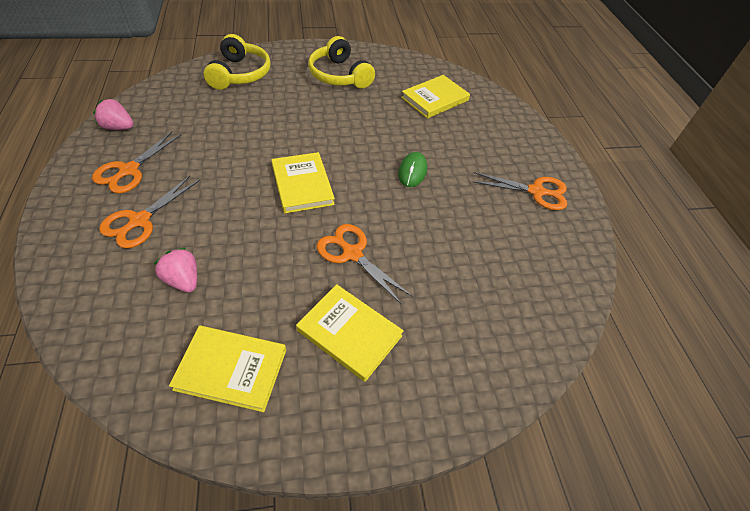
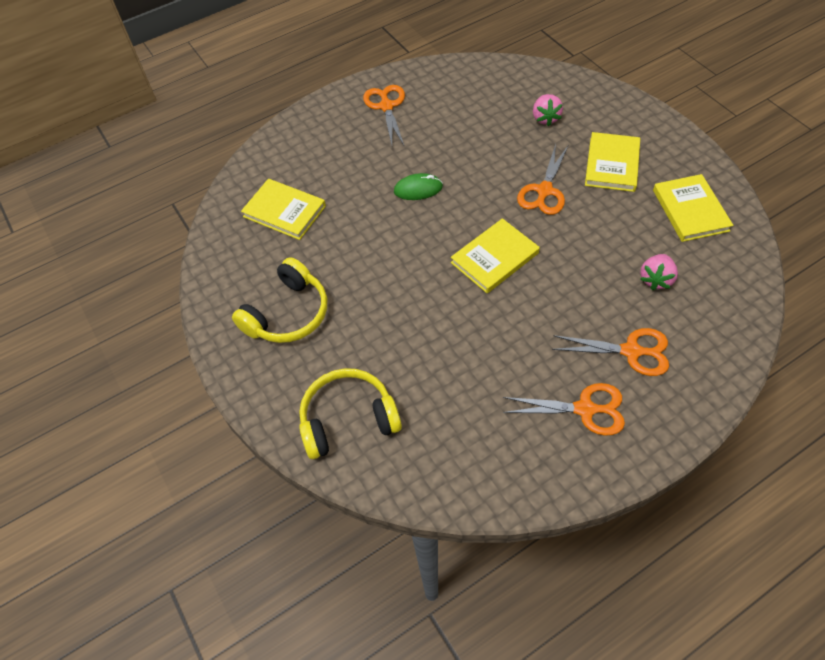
camera: 105 degrees left, 5 degrees up
pink strawberry [93,99,134,130] -> pink strawberry moved to [533,94,563,126]

